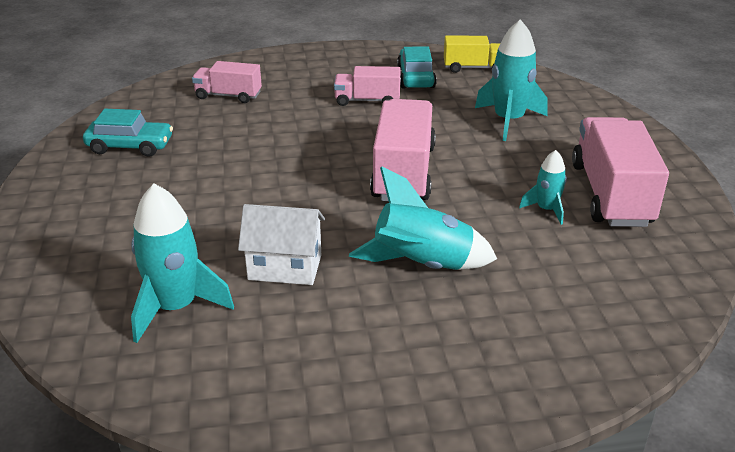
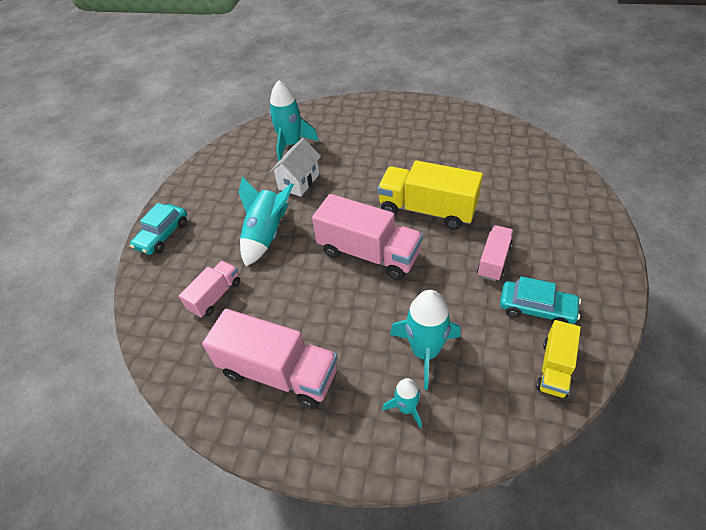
camera: 115 degrees right, 15 degrees up
turquoise car [83,109,173,157] -> turquoise car moved to [130,203,187,255]
pink truck [192,61,262,103] -> pink truck moved to [179,261,241,318]
turquoise rocket [519,150,567,225] -> turquoise rocket moved to [383,378,422,428]
none -> yellow truck [378,161,483,230]

